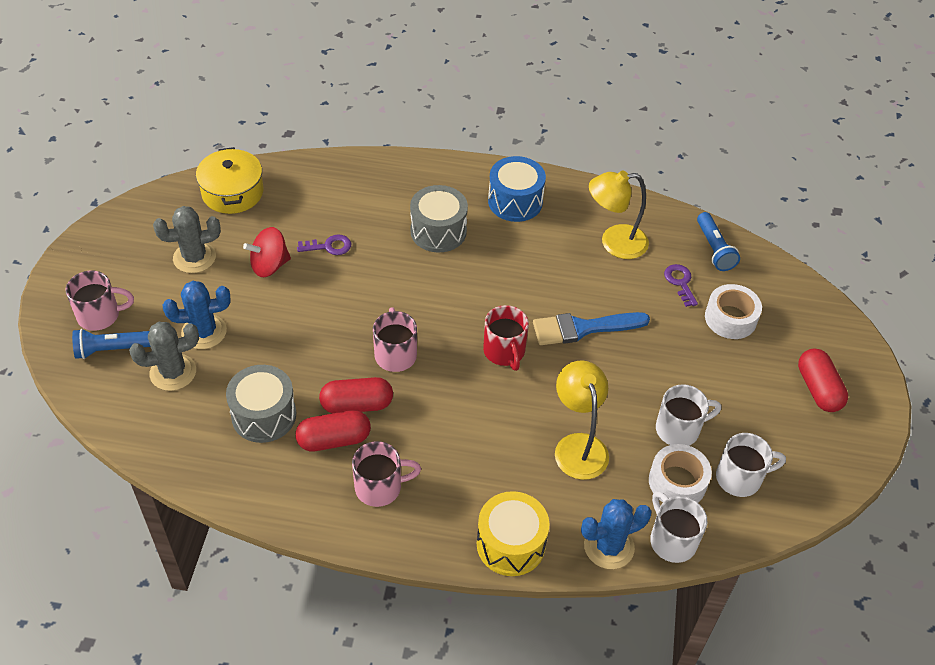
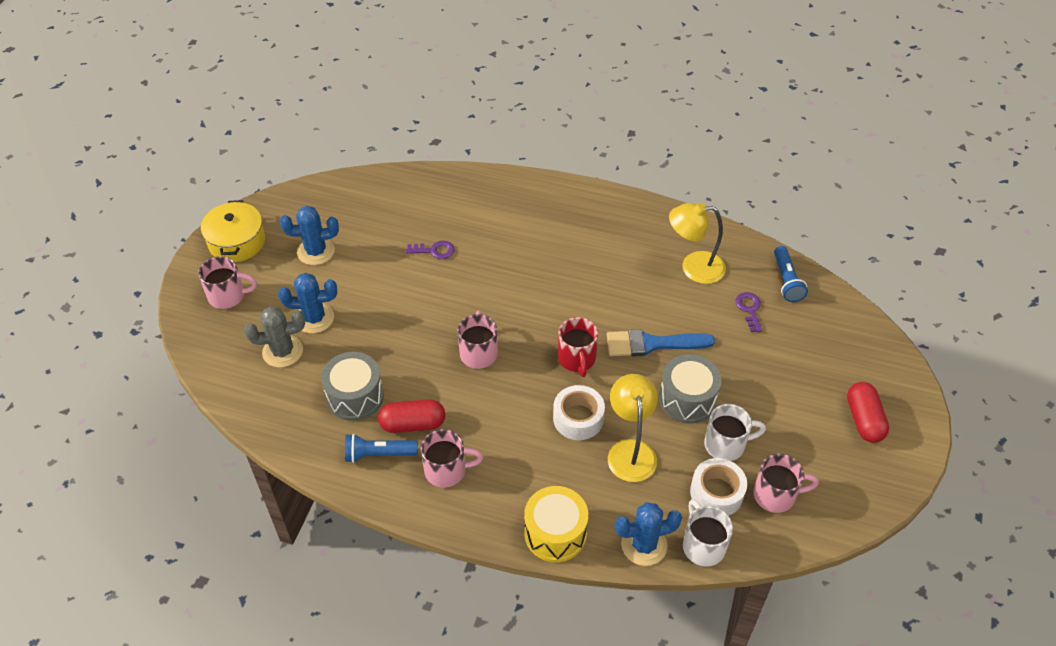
camera: 10 degrees right, 0 degrees up
blue flashlight [72,329,151,359] -> blue flashlight moved to [345,434,418,463]
grey cactus [153,206,221,273] -> blue cactus [280,206,339,265]
yellow pot [196,147,263,214] -> yellow pot moved to [201,200,265,262]
red spinning top [243,227,291,277] -> none
red capsule [319,377,393,413] -> none
grey drum [410,185,468,252] -> grey drum moved to [659,354,722,424]
blue drum [488,156,546,222] -> none
white tape [705,284,762,339] -> white tape moved to [553,385,605,440]
white mug [716,433,786,497] -> pink mug [753,454,819,513]

